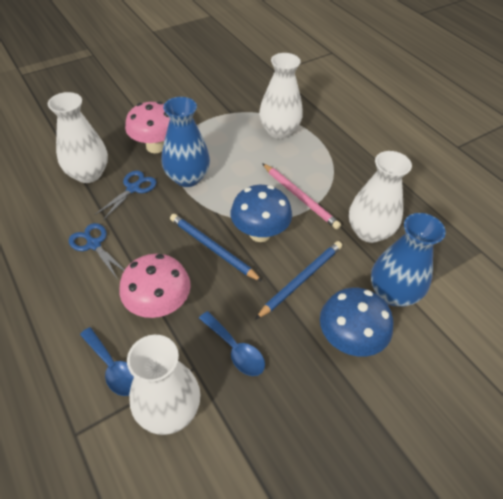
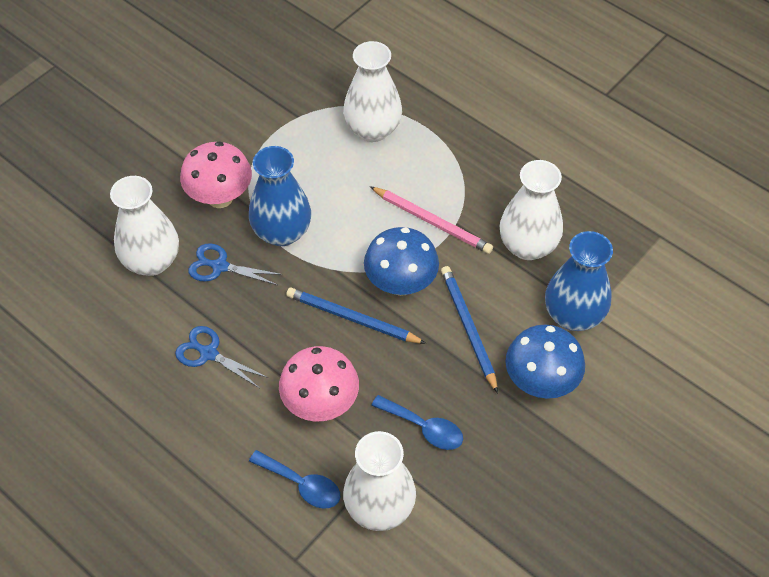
camera: 15 degrees left, 5 degrees up
blue scissors [95,170,157,220] -> blue scissors turned 90 degrees counterclockwise [188,243,283,285]
blue pencil [255,241,342,320] -> blue pencil turned 45 degrees counterclockwise [441,266,498,393]

